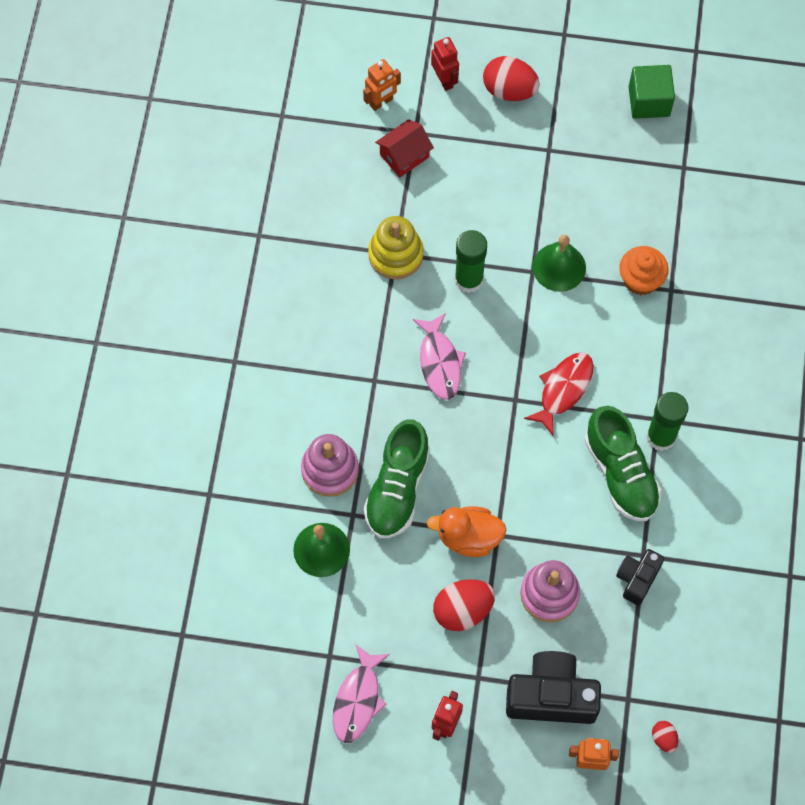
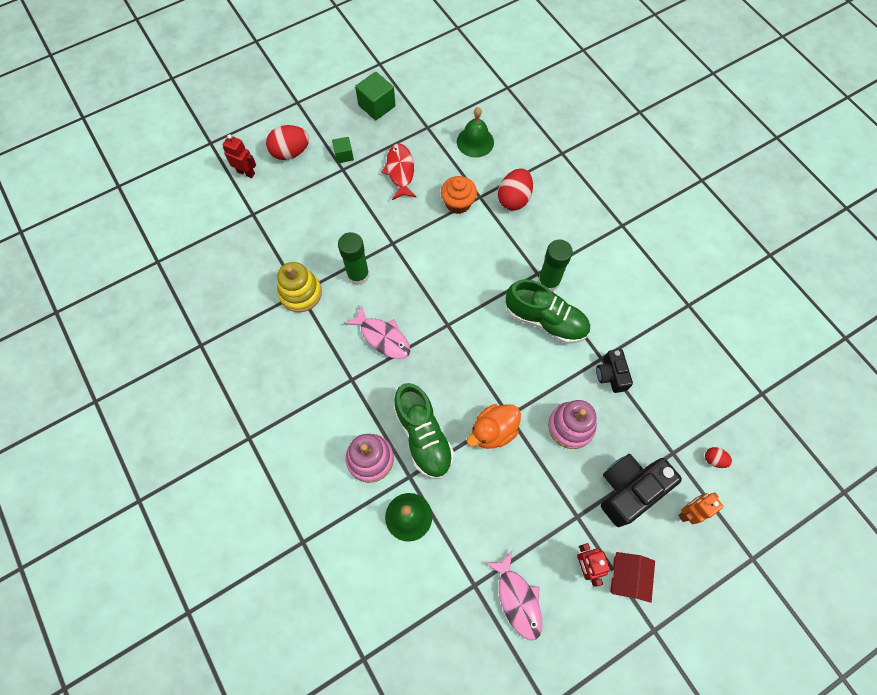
camera: 40 degrees left, 0 degrees up
orange robot [363,59,401,111] -> none
red house [375,119,434,177] -> red house moved to [610,552,655,603]
red egg [433,579,495,631] -> red egg moved to [498,168,533,211]
red fish [524,352,594,436] -> red fish moved to [381,144,417,200]
green bell [533,235,586,292] -> green bell moved to [457,107,494,158]
none -> green cube [332,137,354,163]

